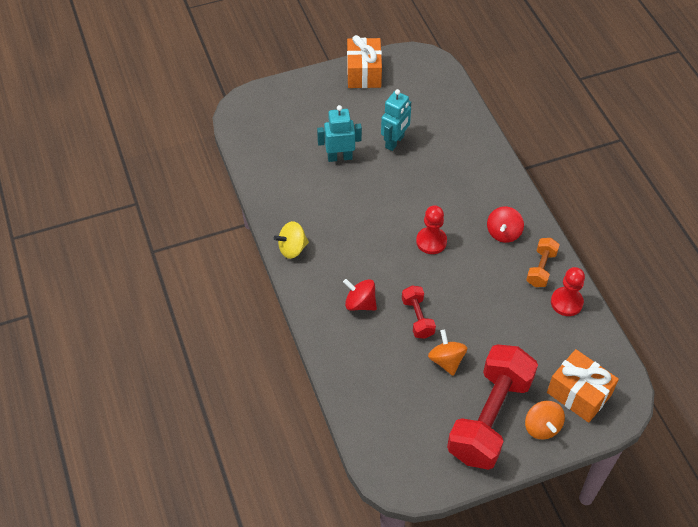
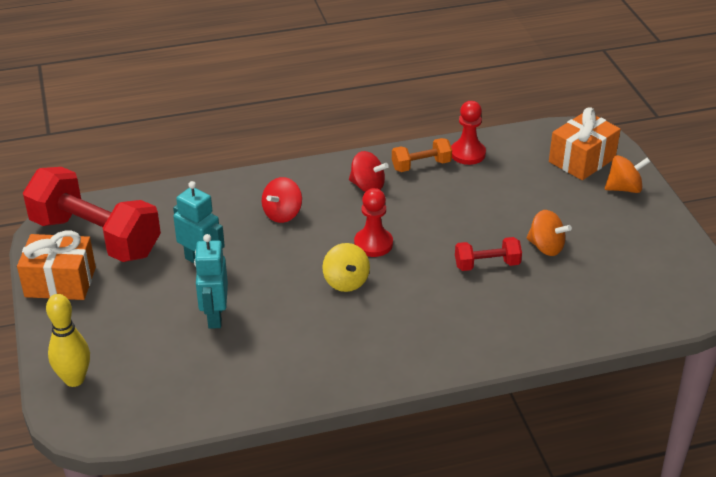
camera: 85 degrees left, 15 degrees down
yellow spinning top [274,221,309,259] -> yellow spinning top moved to [322,243,370,292]
red spinning top [343,279,377,311] -> red spinning top moved to [262,177,302,223]
orange spinning top [428,329,468,376] -> orange spinning top turned 135 degrees counterclockwise [526,210,572,256]
red dumbbell [447,344,538,470] -> red dumbbell moved to [23,167,161,262]
orange dumbbell [526,238,560,287] -> orange dumbbell turned 45 degrees counterclockwise [392,138,452,172]
none -> yellow bowling pin [46,294,90,387]

